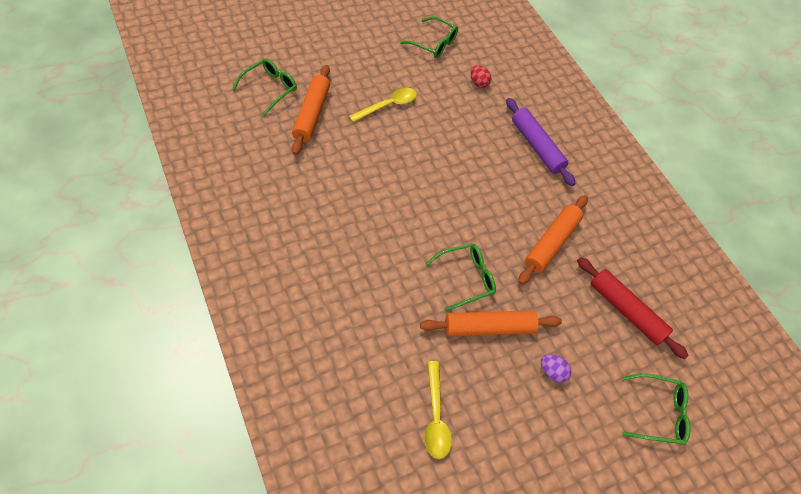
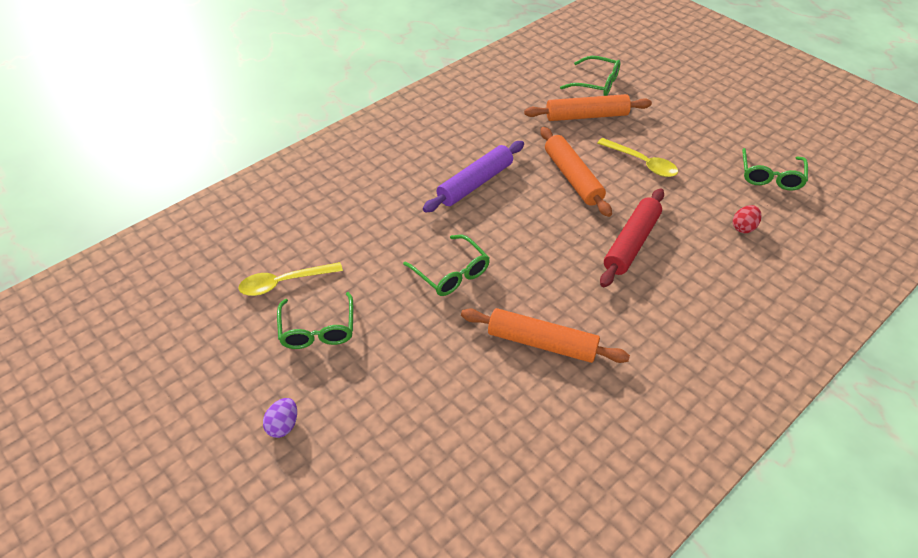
camera: 80 degrees right, 10 degrees down
orange rolling pin [420,310,562,337] -> orange rolling pin moved to [540,127,612,217]
purple rolling pin [506,98,576,186] -> purple rolling pin moved to [423,141,524,213]
purple egg [541,354,572,383] -> purple egg moved to [263,398,297,438]
red rolling pin [577,257,689,359] -> red rolling pin moved to [600,188,664,287]
green glasses [622,374,690,445] -> green glasses moved to [277,292,353,349]

